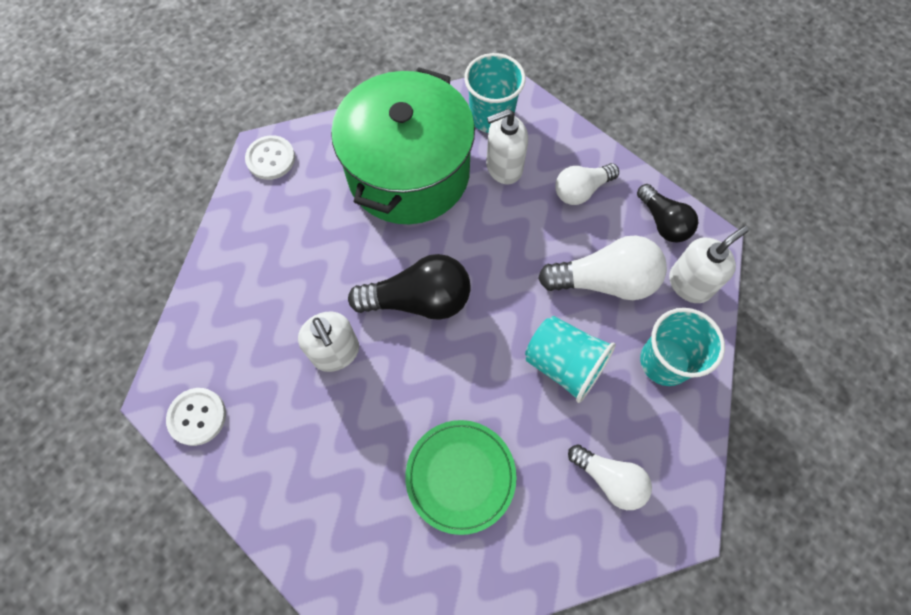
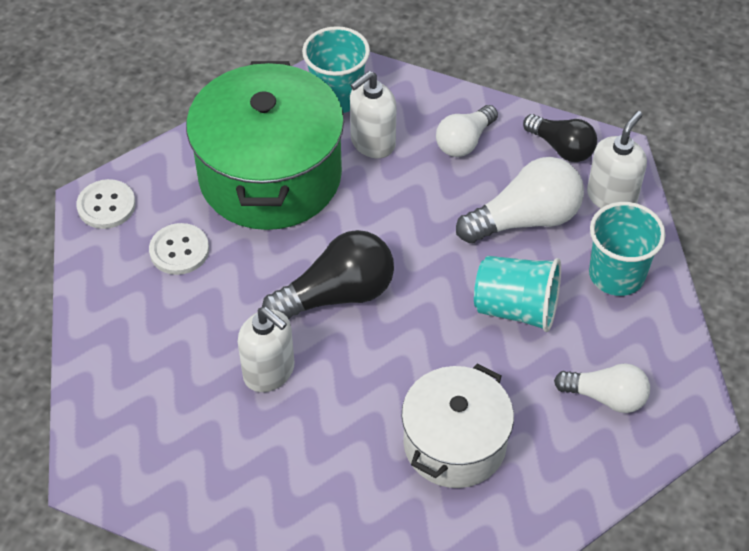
camera: 20 degrees left, 15 degrees down
white button [166,388,226,446] -> white button moved to [149,223,209,275]
green plate [405,420,516,535] -> white pot [402,363,514,488]

